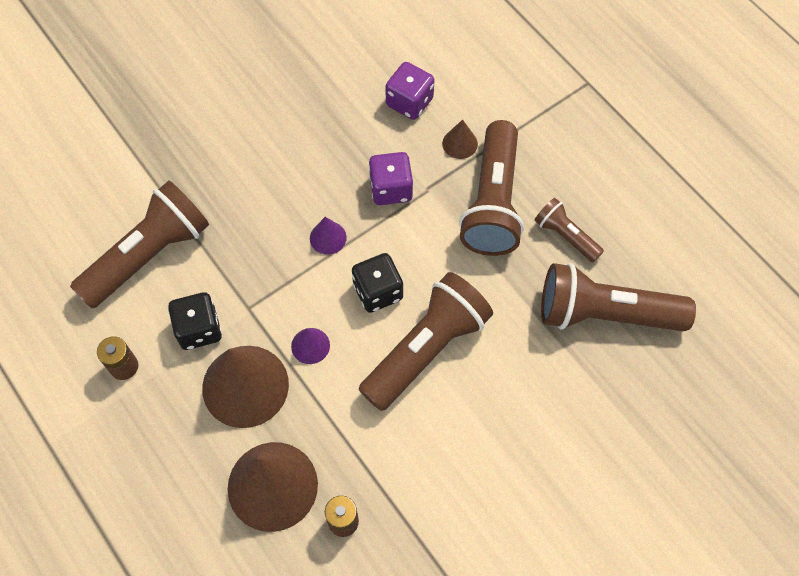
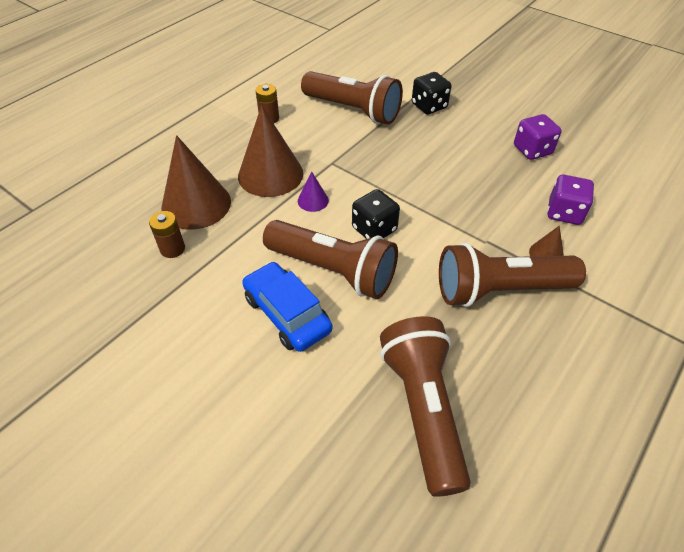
camera: 75 degrees right, 15 degrees down
black dice [168,292,222,350] -> black dice moved to [412,72,451,114]
purple cone [310,217,347,255] -> none
purple dice [369,152,413,205] -> purple dice moved to [514,114,562,160]
brown flashlight [535,198,604,262] -> none
none -> blue car [242,262,332,352]

